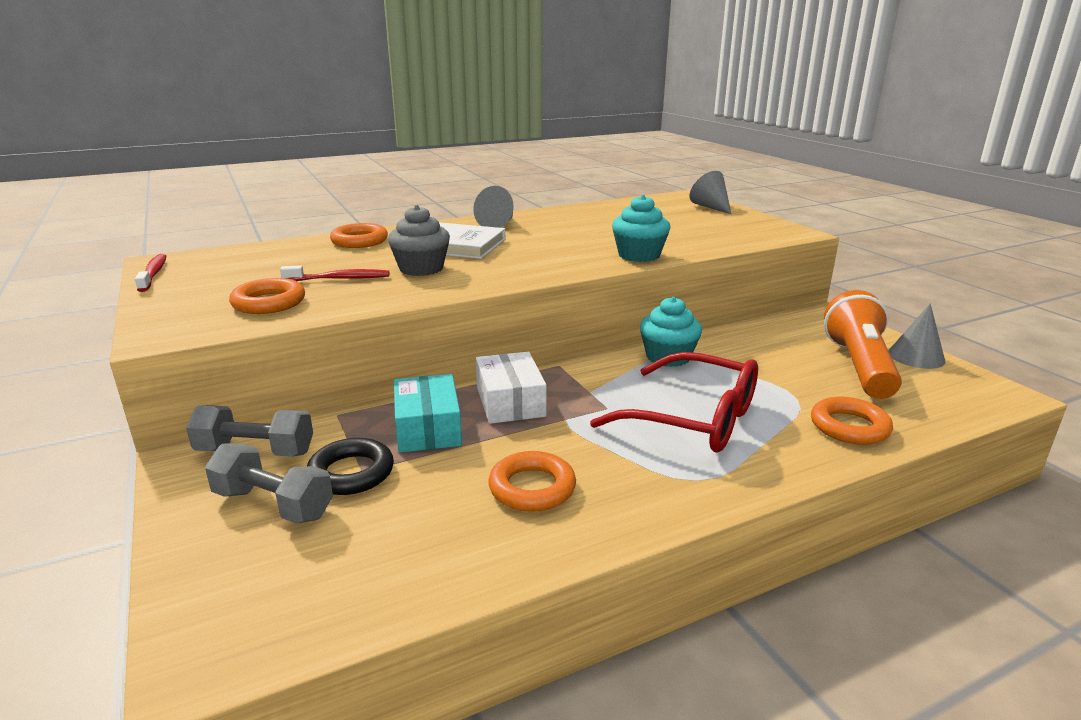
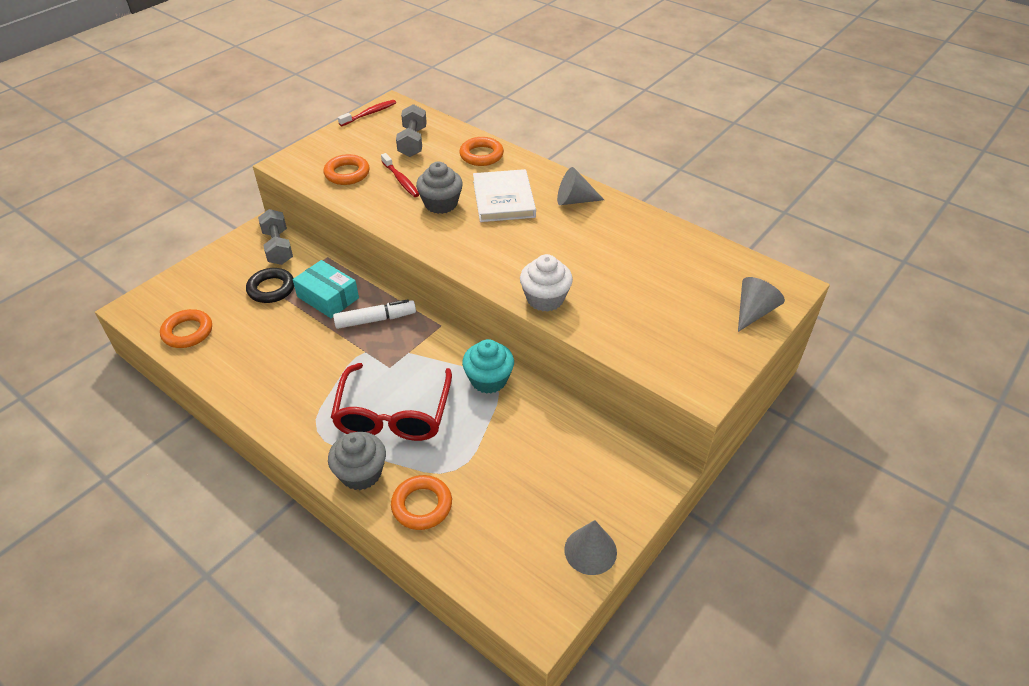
camera: 65 degrees right, 20 degrees up
grey dumbbell [205,444,333,523] -> grey dumbbell moved to [396,104,427,157]
turquoise box [394,374,462,453] -> turquoise box turned 75 degrees clockwise [293,260,359,318]
white box [476,352,547,424] -> white marker [333,299,416,329]
orange ring [488,451,576,512] -> orange ring moved to [160,309,212,348]
turquoise cupcake [612,195,670,262] -> white cupcake [520,254,573,312]
orange flashlight [824,290,902,399] -> none
none -> grey cupcake [328,432,386,490]

